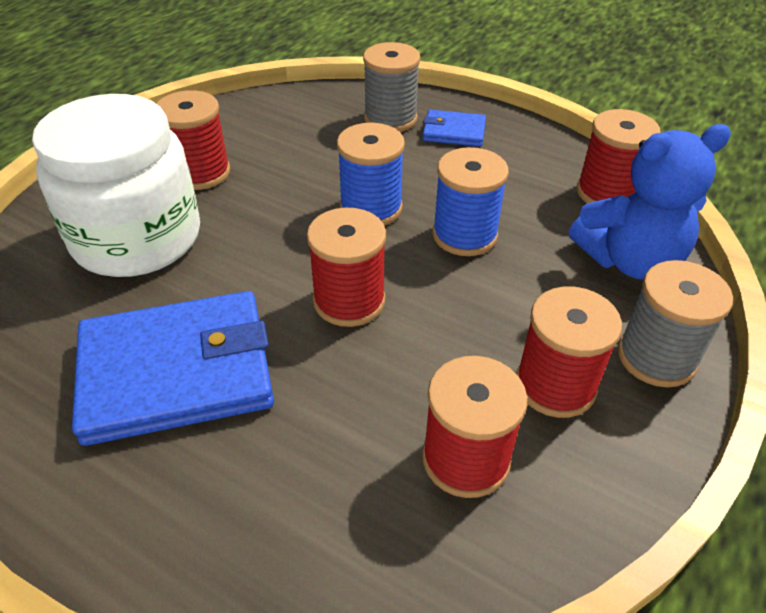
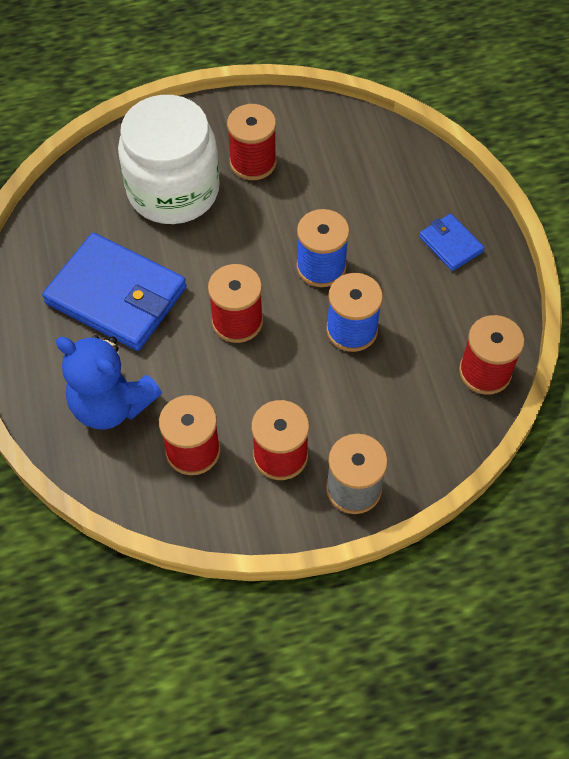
camera: 45 degrees right, 15 degrees up
grey spool [363,42,420,132] -> none
blue teddy bear [569,124,731,280] -> blue teddy bear moved to [56,335,162,430]

